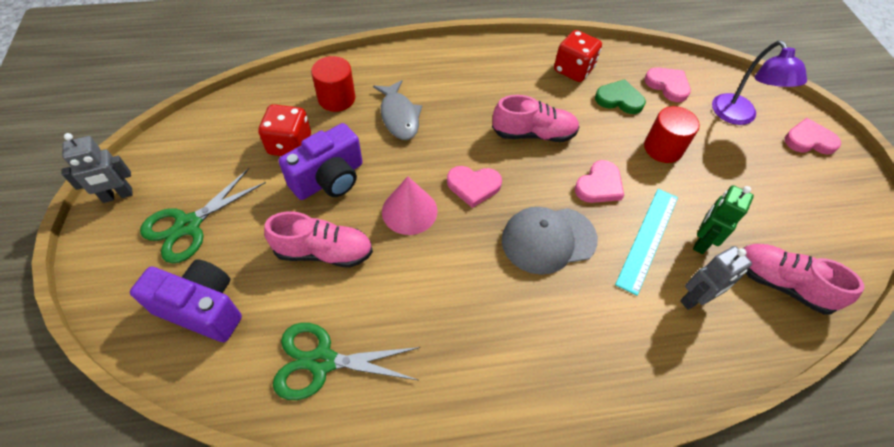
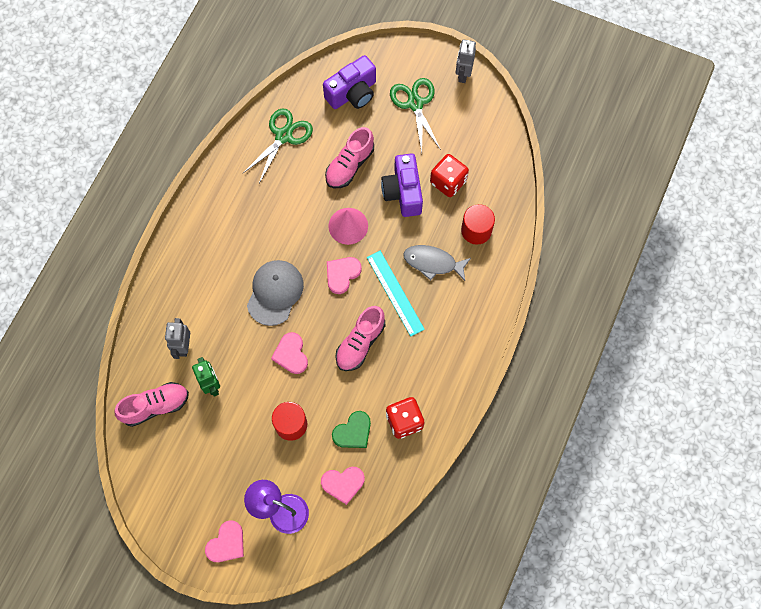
camera: 125 degrees right, 15 degrees up
turquoise ruler [615,189,678,296] -> turquoise ruler moved to [367,251,425,337]

